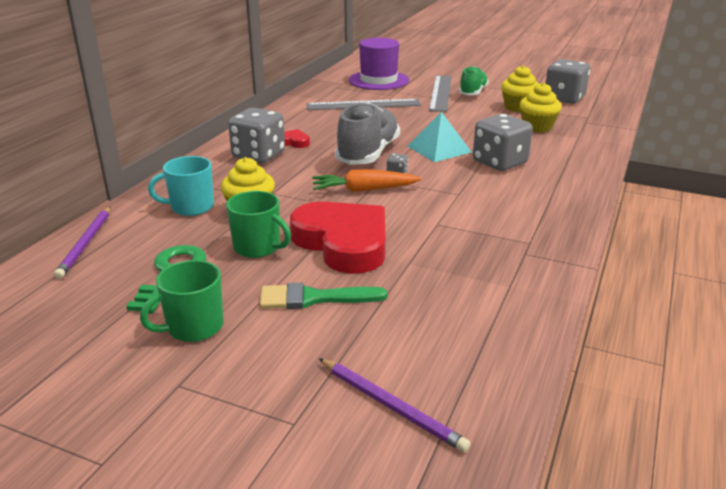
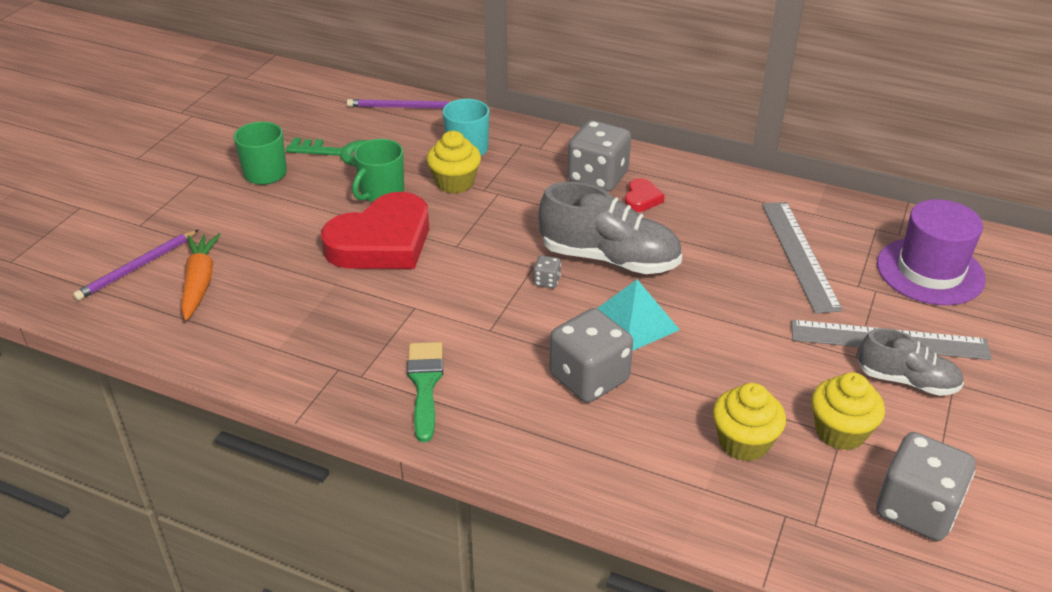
camera: 90 degrees right, 10 degrees up
green brush [260,283,387,309] -> green brush moved to [407,342,443,442]
orange carrot [312,169,421,192] -> orange carrot moved to [181,233,221,320]
green shoe [459,66,489,95] -> grey shoe [858,328,964,396]

